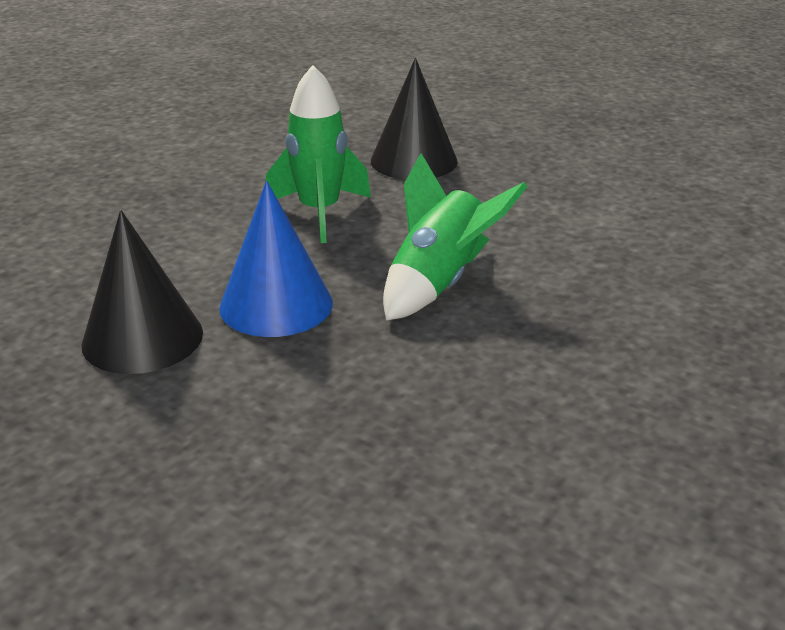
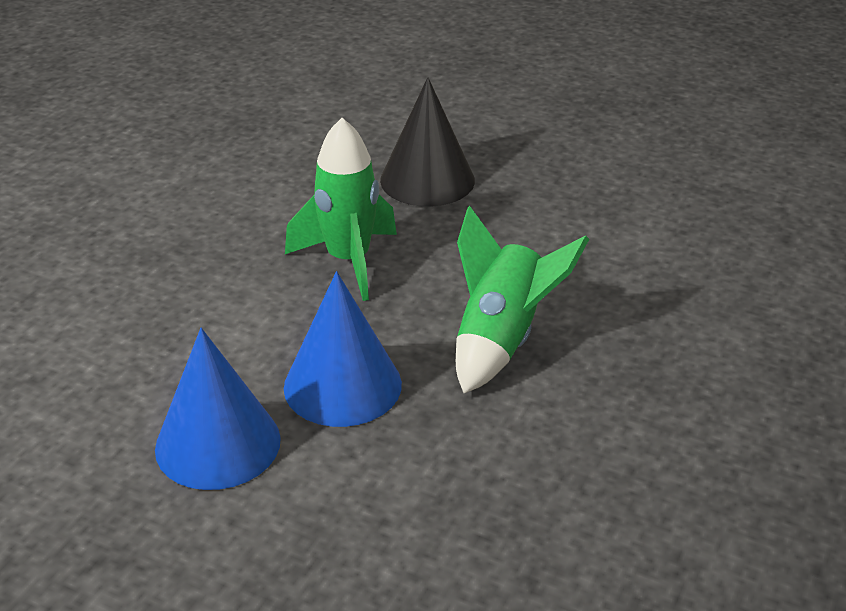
camera: 10 degrees left, 5 degrees up
black cone [81,210,203,374] -> blue cone [155,328,281,490]

